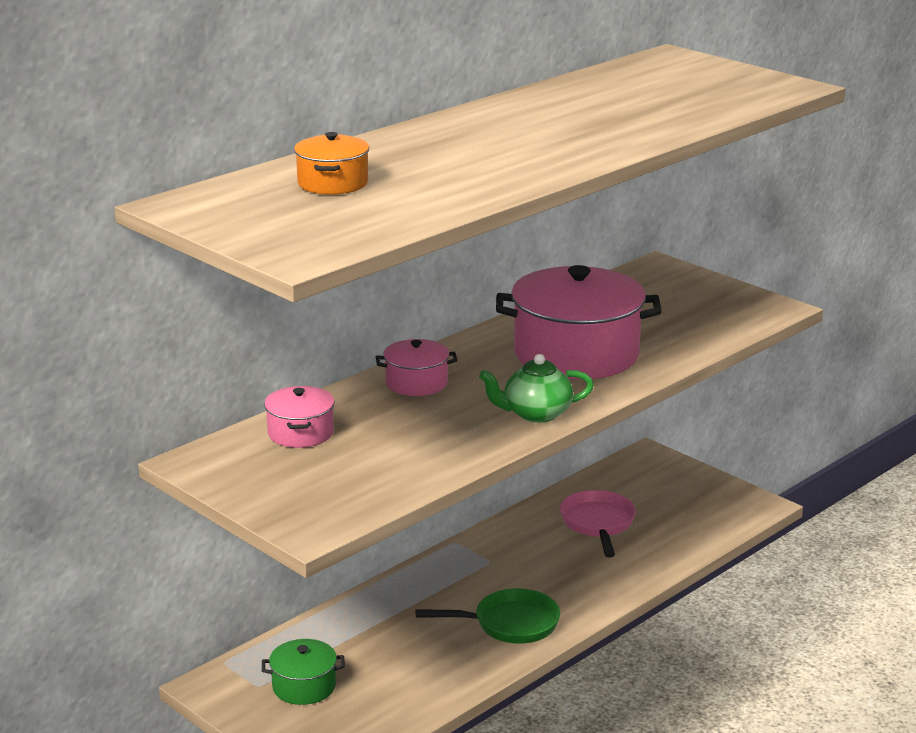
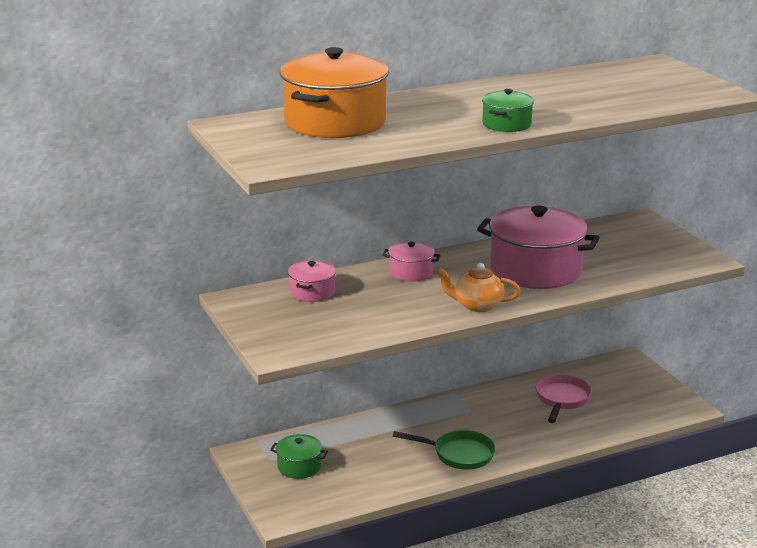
camera: 20 degrees right, 0 degrees up
orange pot [294,132,369,195] -> orange pot [280,47,389,138], size x2.08
green teapot [479,354,594,423] -> orange teapot [437,263,521,312]
none -> green pot [482,89,534,132]

